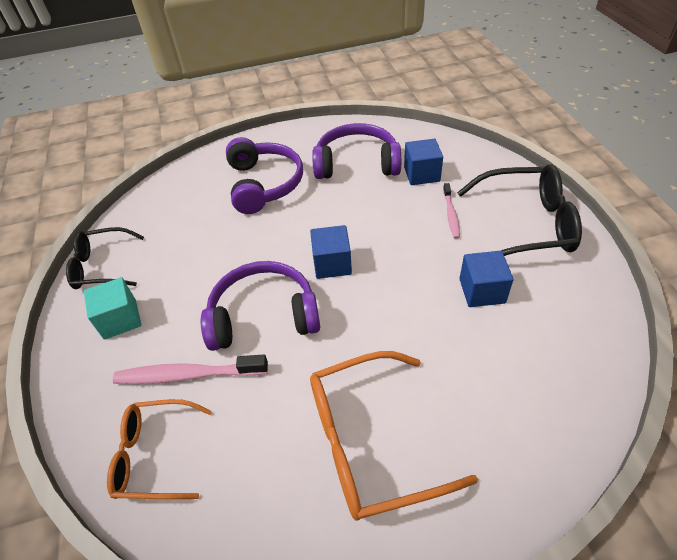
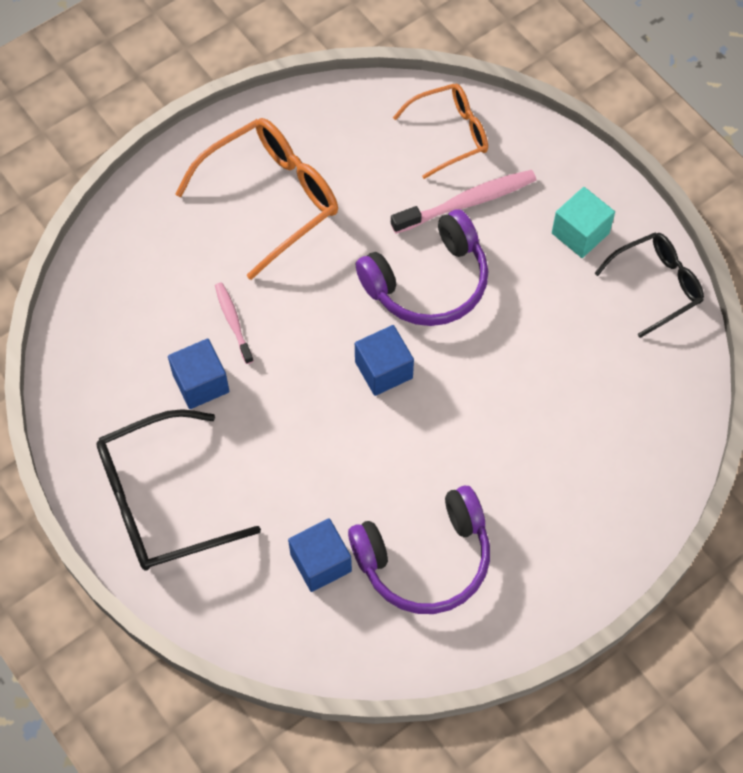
camera: 155 degrees right, 15 degrees up
purple headphones [226,137,303,214] -> none
pink toothbrush [443,183,460,239] -> pink toothbrush moved to [215,282,253,364]

